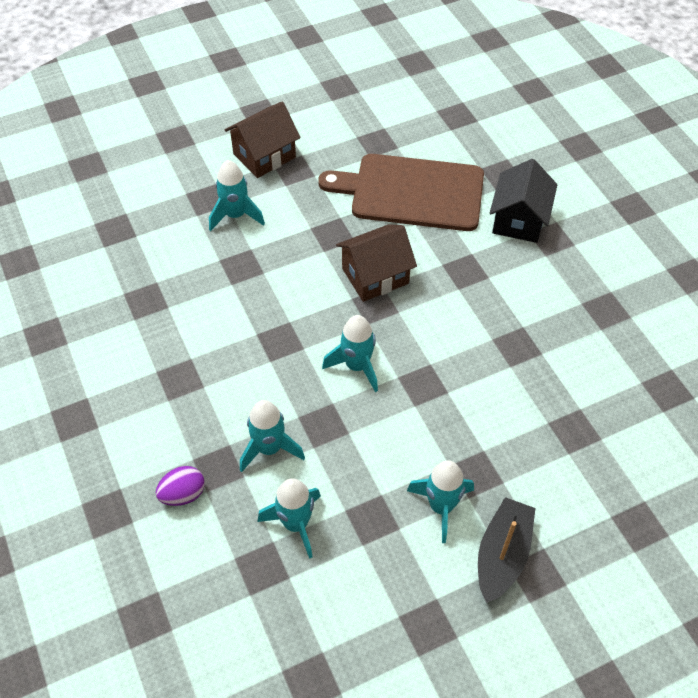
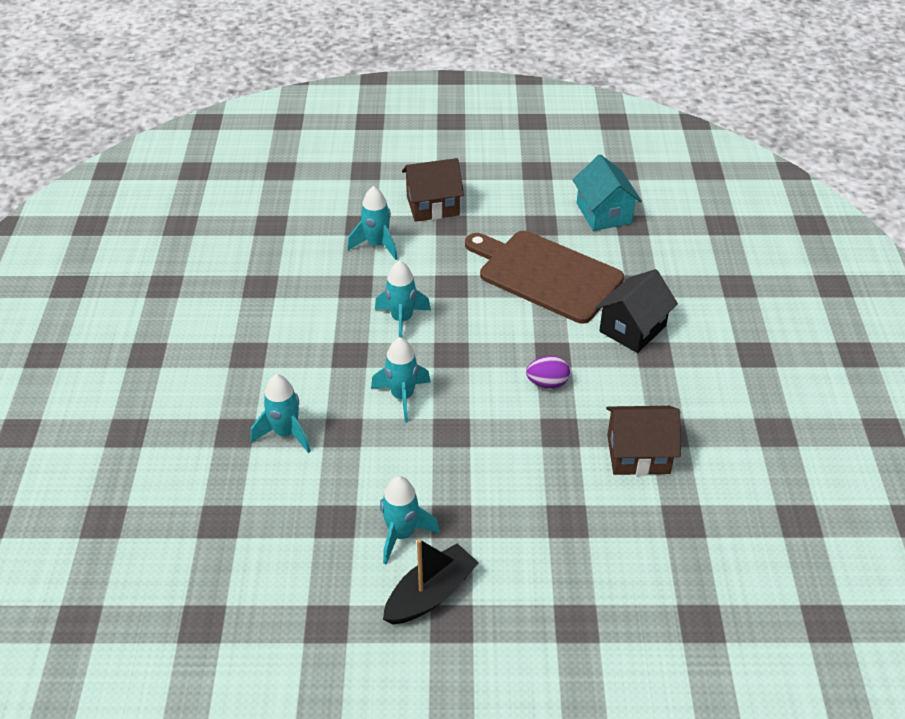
camera: 25 degrees right, 10 degrees down
purple egg [156,466,205,506] -> purple egg moved to [526,356,570,388]
turquoise rocket [258,478,321,559] -> turquoise rocket moved to [375,260,431,338]
brown house [336,224,417,302] -> brown house moved to [606,406,681,476]
none -> turquoise house [573,154,642,231]

